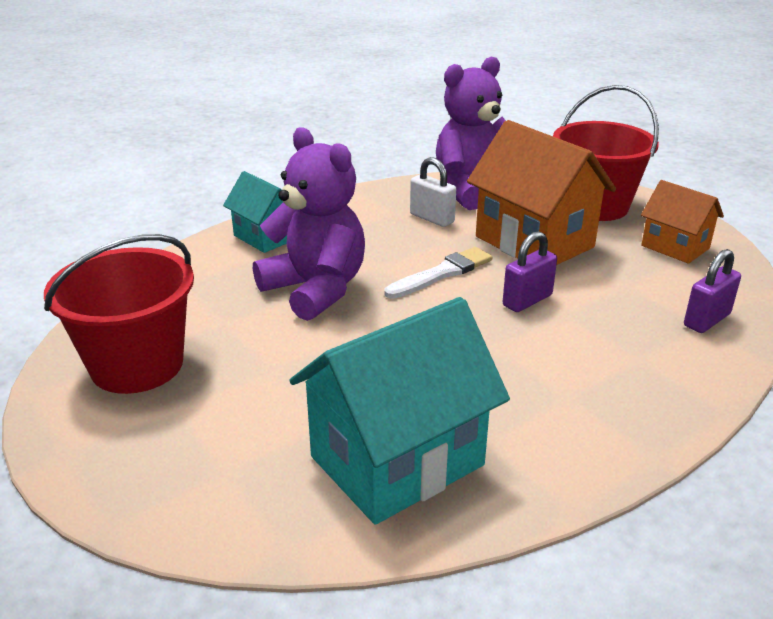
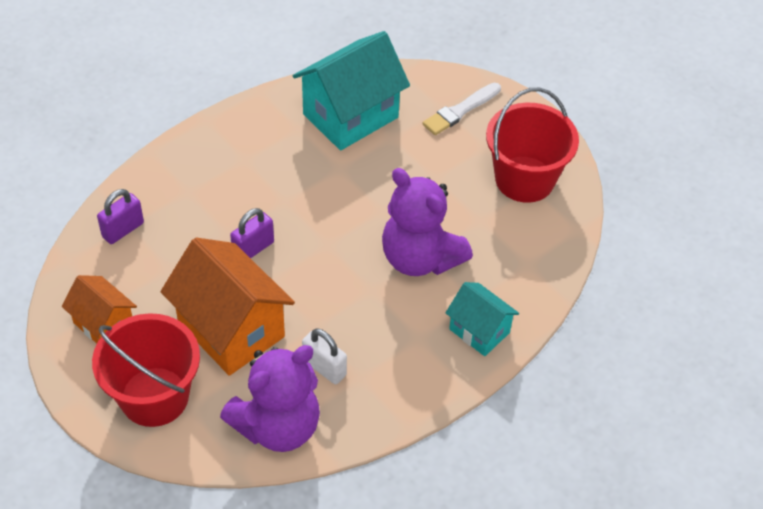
camera: 175 degrees right, 20 degrees up
white brush [384,247,493,299] -> white brush moved to [422,83,501,135]

